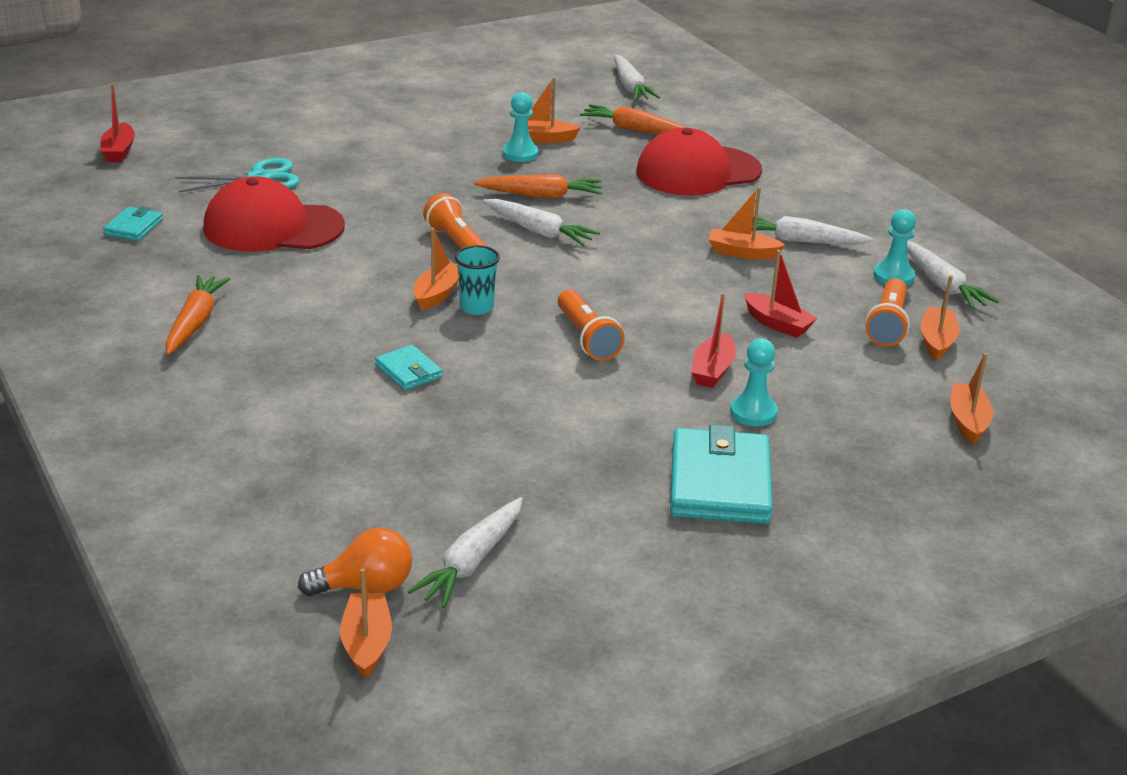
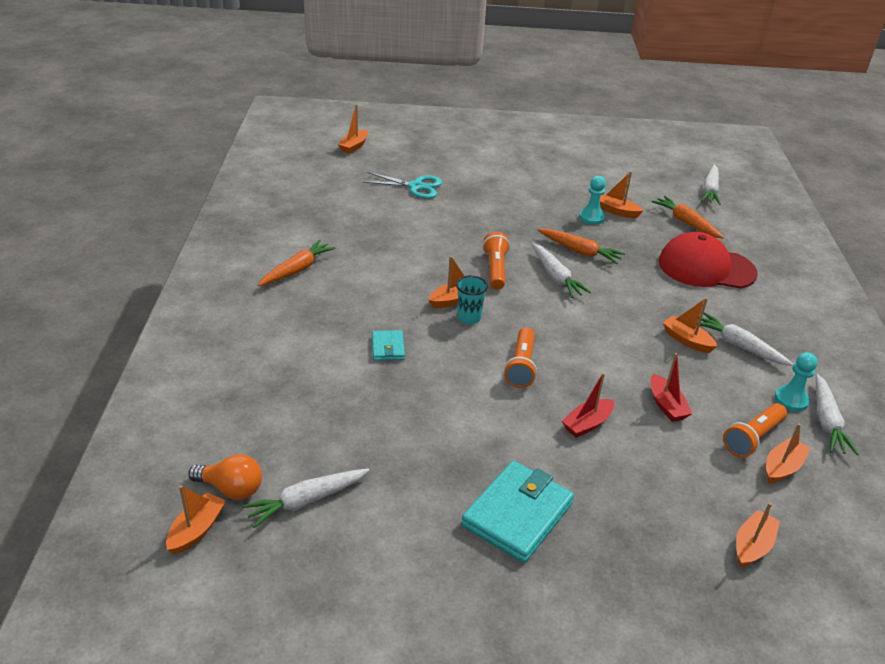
camera: 30 degrees right, 5 degrees up
red boat [100,84,135,162] -> orange boat [338,104,368,154]
turquoise wallet [103,206,163,241] -> none
red cap [203,177,345,252] -> none
turquoise pawn [730,338,778,426] -> none

